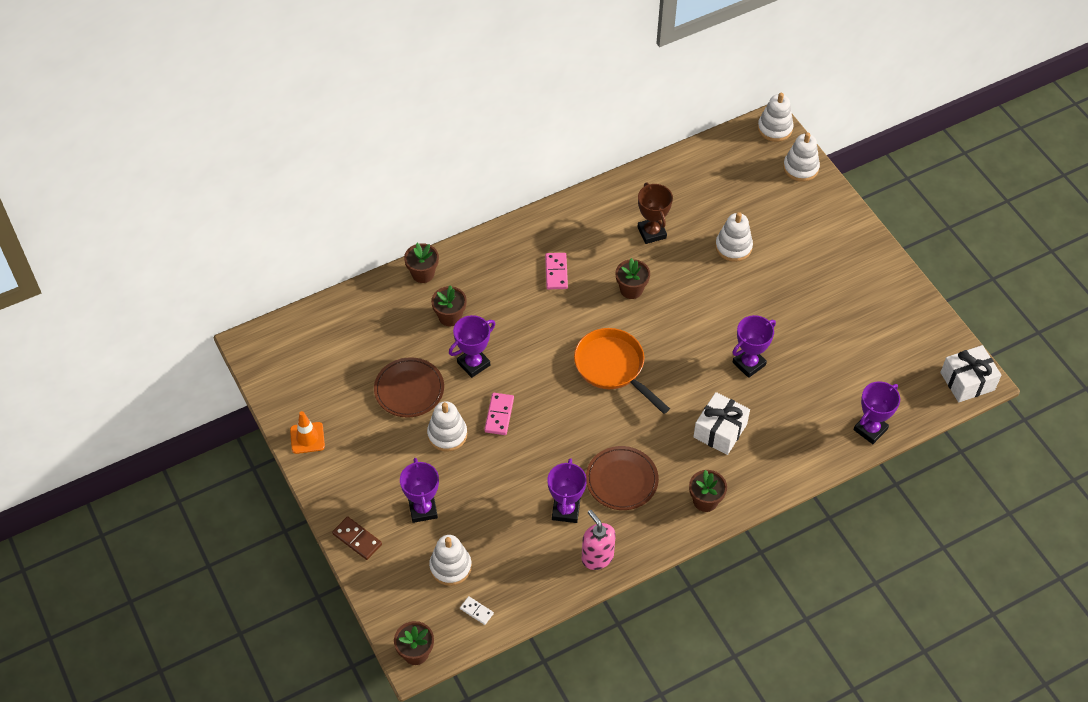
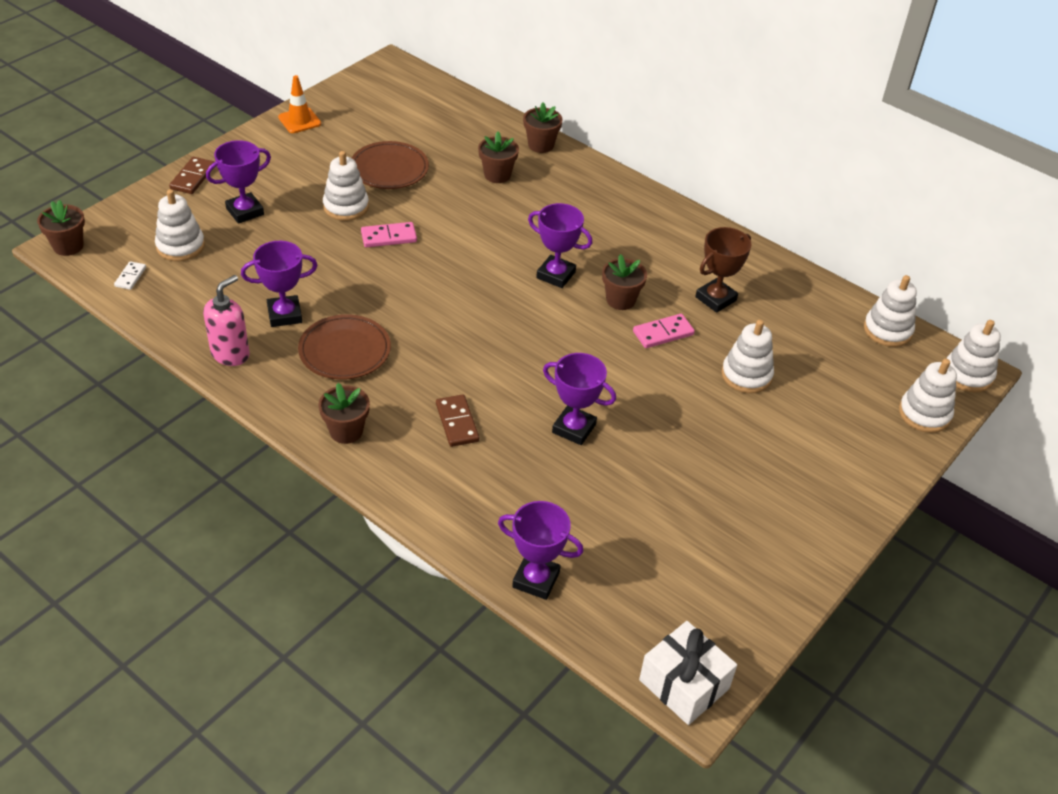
camera: 65 degrees right, 10 degrees down
purple trophy [449,315,495,378] -> purple trophy moved to [528,203,592,288]
pink domino [545,253,568,289] -> pink domino moved to [633,314,695,348]
orange pan [574,328,670,414] -> none
white gift [693,392,750,455] -> brown domino [436,394,479,447]
none -> white stacking toy [864,275,917,347]

